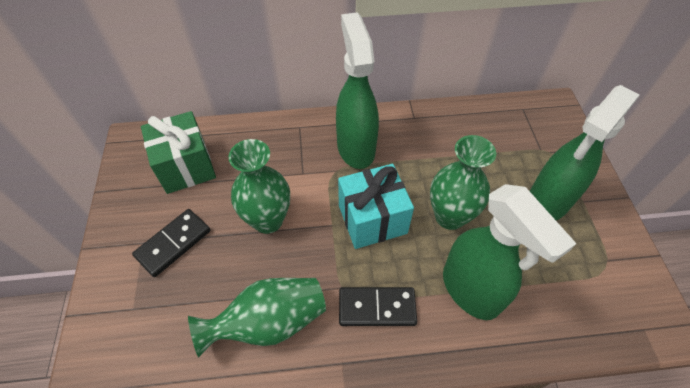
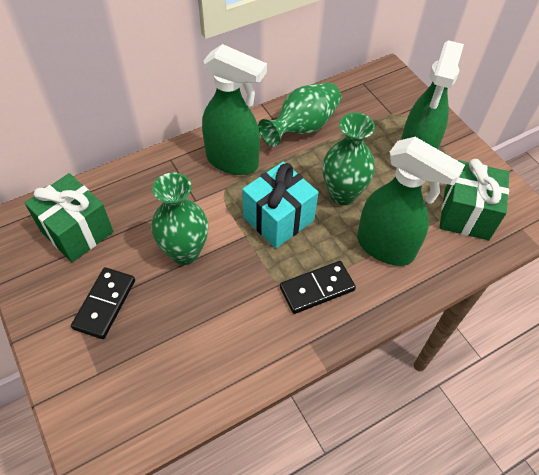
camera: 25 degrees left, 0 degrees up
green vase [188,278,326,357] -> green vase moved to [258,82,341,147]
green spray bottle [336,12,379,169] -> green spray bottle turned 150 degrees clockwise [202,44,267,175]
none -> green gift [439,159,509,240]

